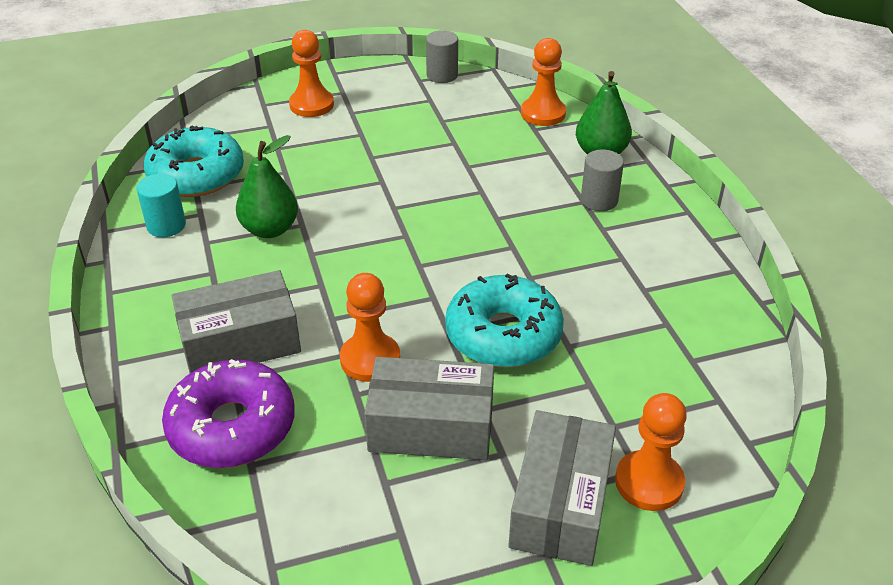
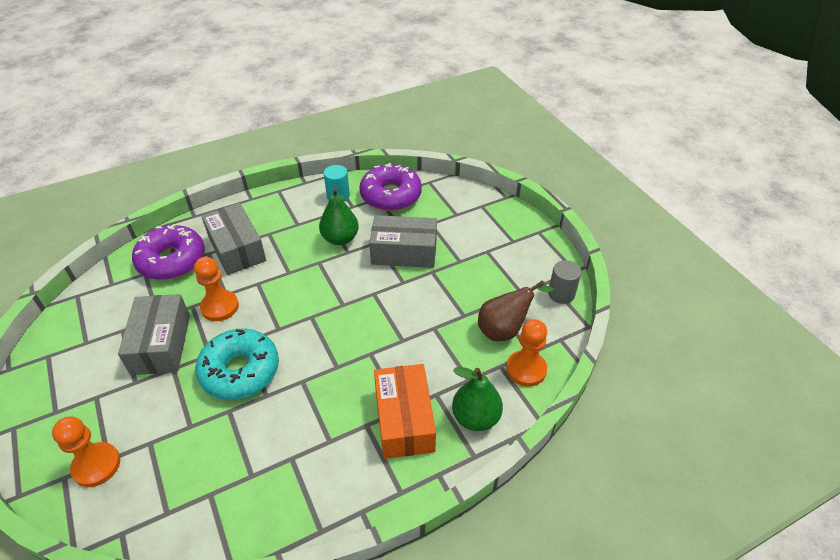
camera: 80 degrees right, 5 degrees up
turquoise donut [144,125,244,197] -> purple donut [359,163,422,211]
orange pawn [289,30,334,117] -> none
grey box [508,410,616,566] -> grey box moved to [369,215,437,268]
grey cylinder [581,149,624,211] -> orange box [374,364,436,459]
none -> brown pear [478,281,554,341]

